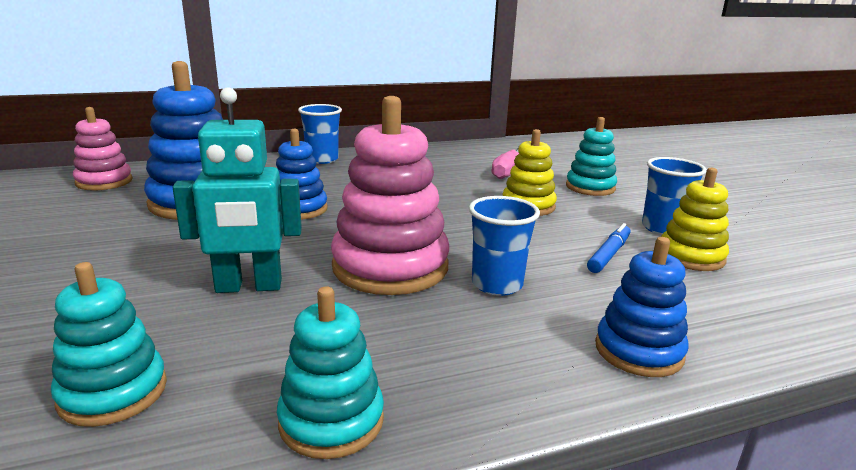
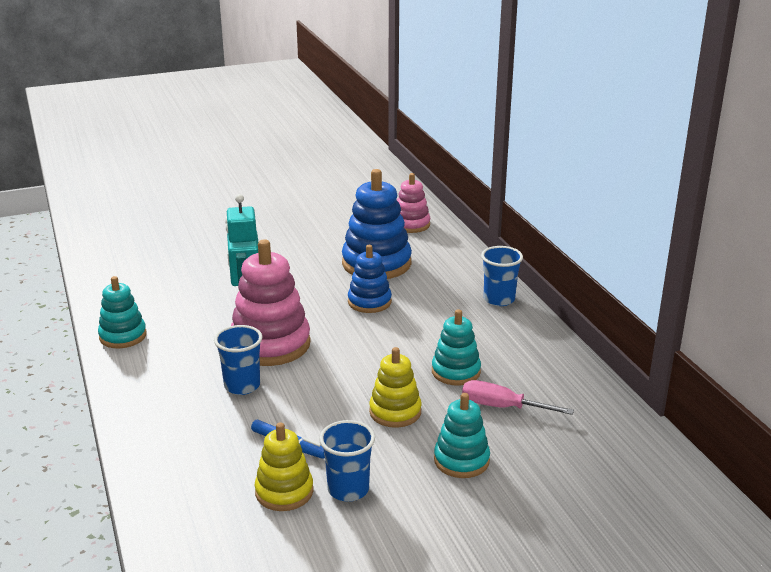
camera: 90 degrees right, 5 degrees up
turquoise stacking toy [51,262,167,427] -> turquoise stacking toy moved to [432,309,481,385]
blue stacking toy [595,237,689,377] -> none

